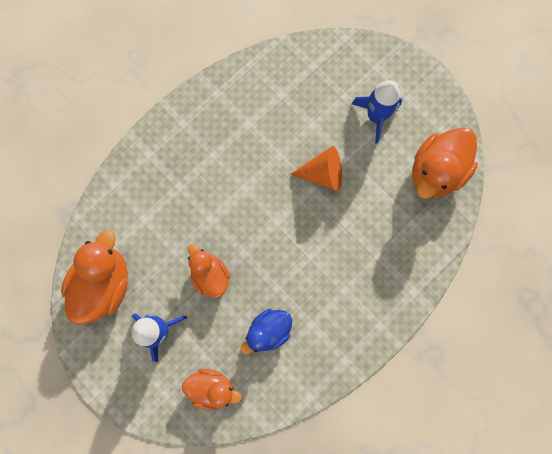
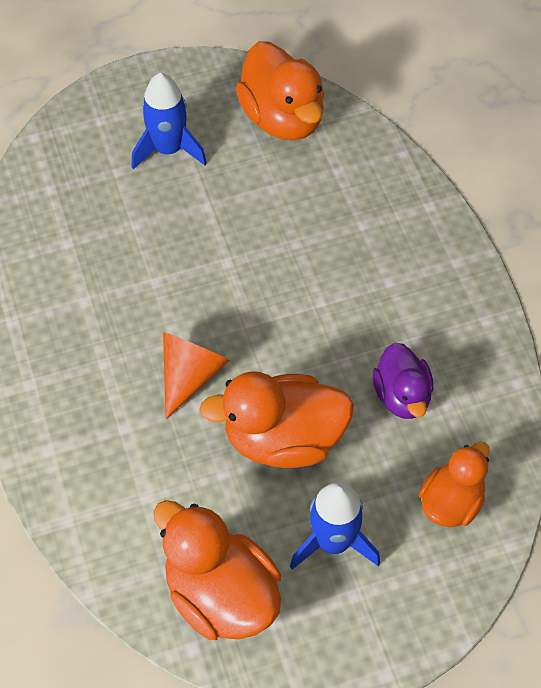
camera: 65 degrees left, 20 degrees down
orange duck [188,244,230,298] -> orange duck [199,371,354,468], size x1.60
blue duck [241,309,292,354] -> purple duck [373,342,433,419]
orange cone [290,146,342,191] -> orange cone moved to [163,332,230,419]

